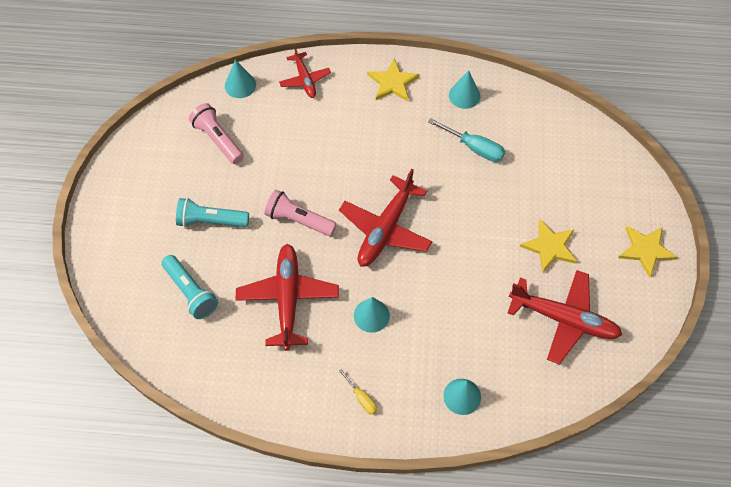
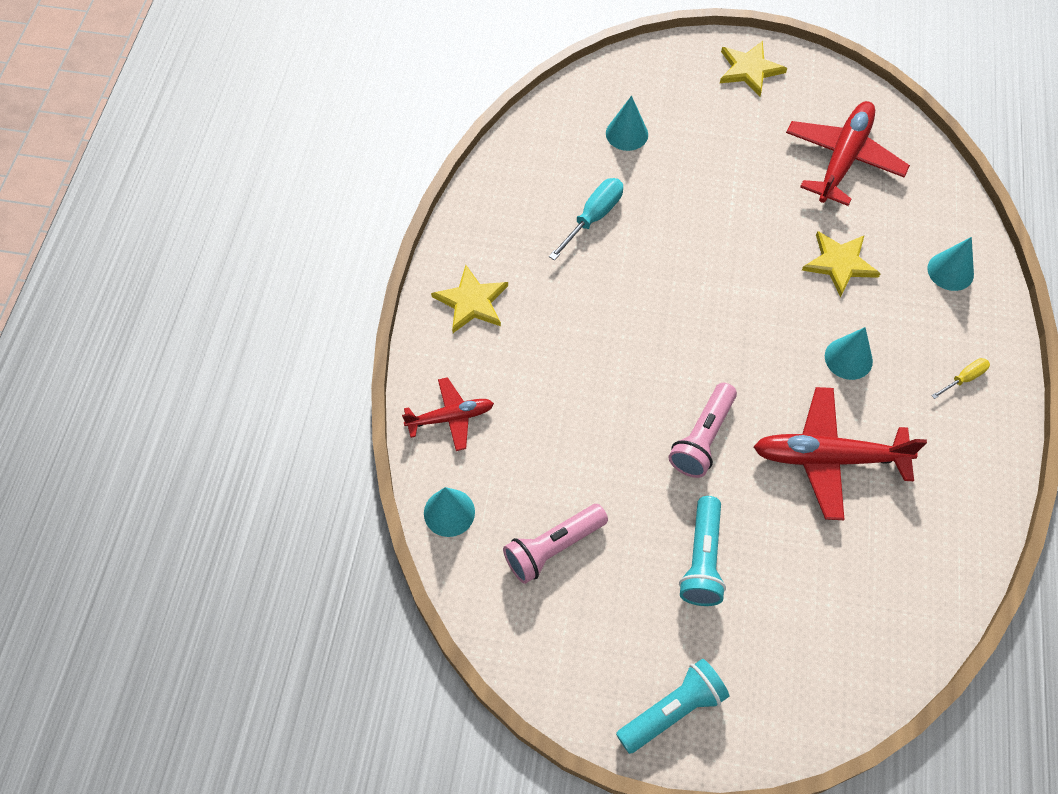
camera: 85 degrees left, 0 degrees up
turquoise flashlight [162,255,218,319] -> turquoise flashlight moved to [616,658,729,754]
red plane [339,169,432,267] -> none
turquoise cone [449,70,480,109] -> turquoise cone moved to [606,96,648,151]
yellow star [520,220,578,272] -> yellow star moved to [802,231,881,297]

